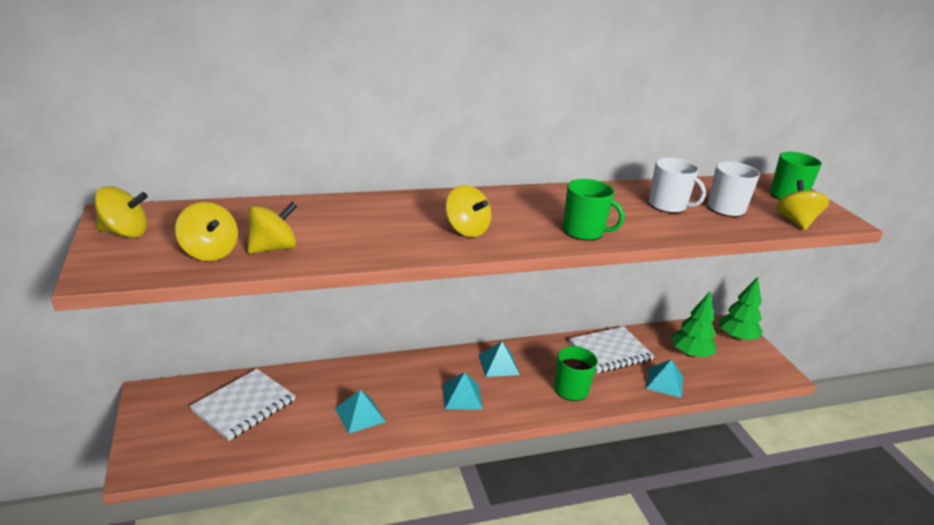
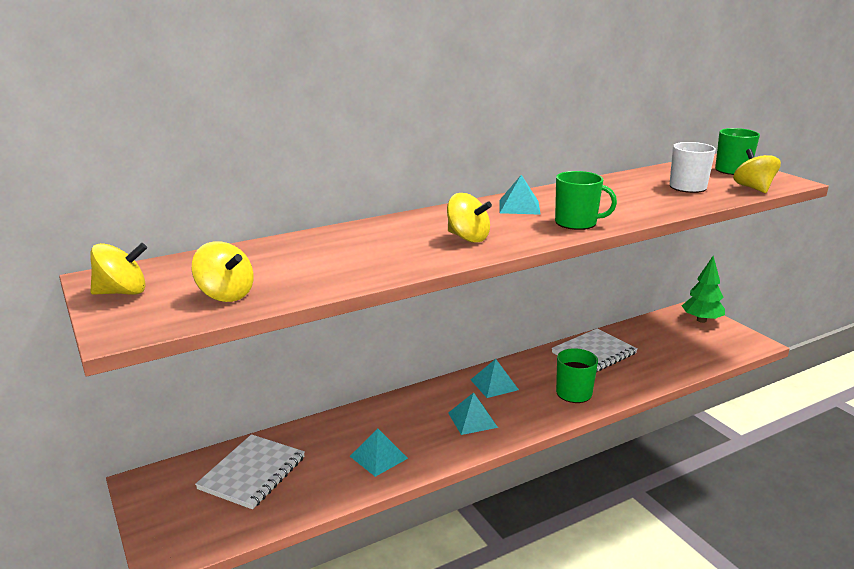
camera: 10 degrees left, 5 degrees down
yellow spinning top [248,202,297,254] -> none
turquoise pyramid [646,359,683,398] -> turquoise pyramid moved to [499,175,541,215]
white mug [649,158,706,213] -> none
green tree [671,292,716,358] -> none

